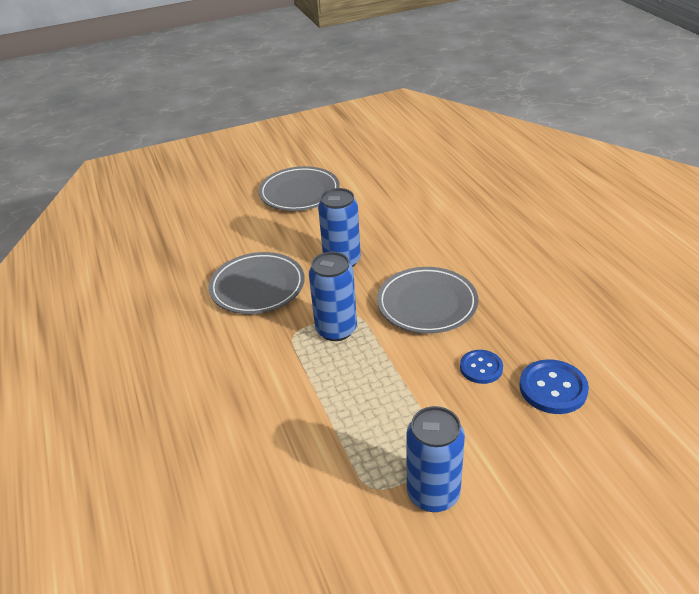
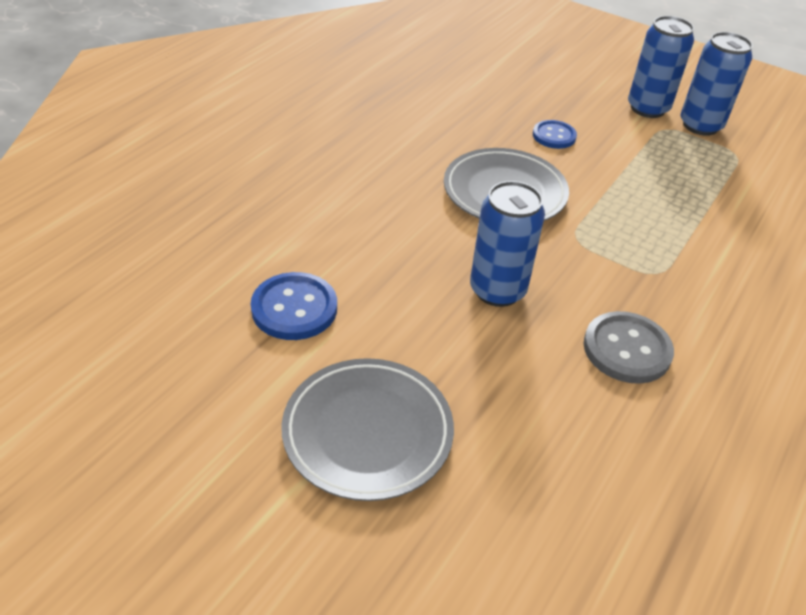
camera: 130 degrees left, 5 degrees up
grey plate [209,252,305,314] -> grey button [584,311,674,384]
blue can [309,252,357,341] -> blue can moved to [628,16,694,118]
blue button [519,359,589,414] -> blue button moved to [251,272,337,340]

